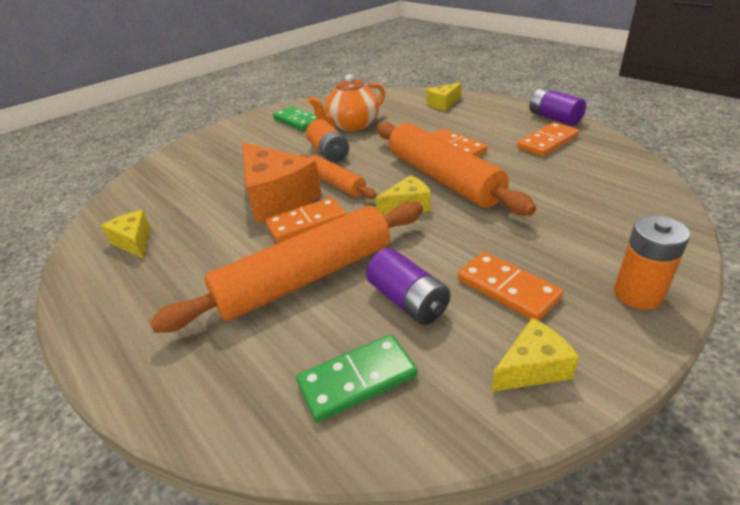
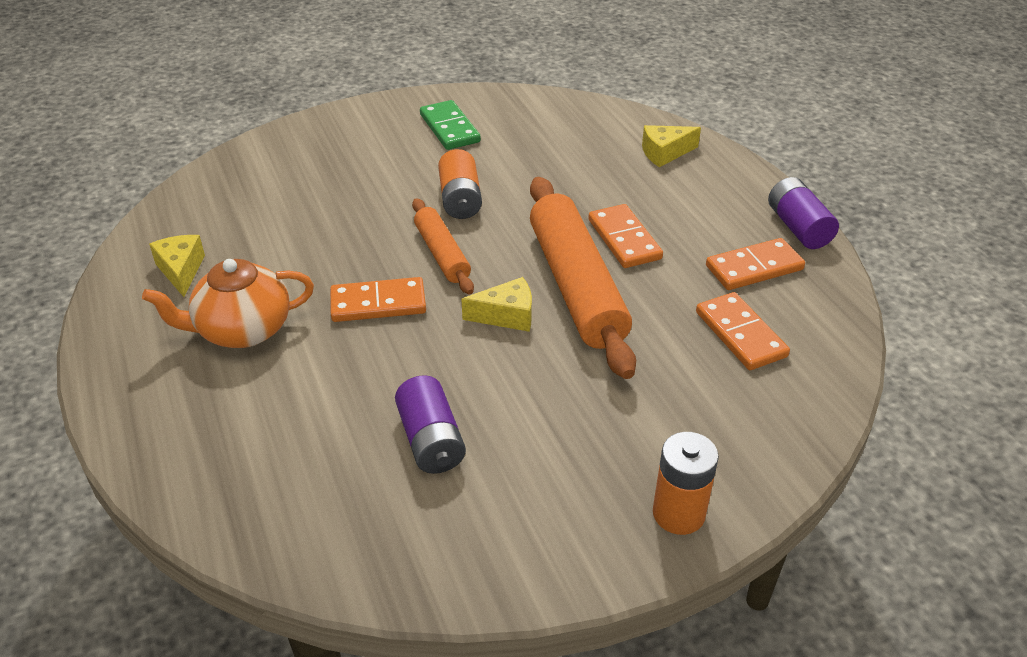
camera: 15 degrees right, 5 degrees up
orange rolling pin [149,201,423,333] -> none
orange cheese [242,142,322,223] -> none
green domino [296,334,418,422] -> none
orange teapot [307,74,385,131] -> orange teapot moved to [142,259,314,348]
orange domino [458,252,563,321] -> orange domino moved to [696,292,790,370]
yellow cheese [491,318,579,392] -> none

